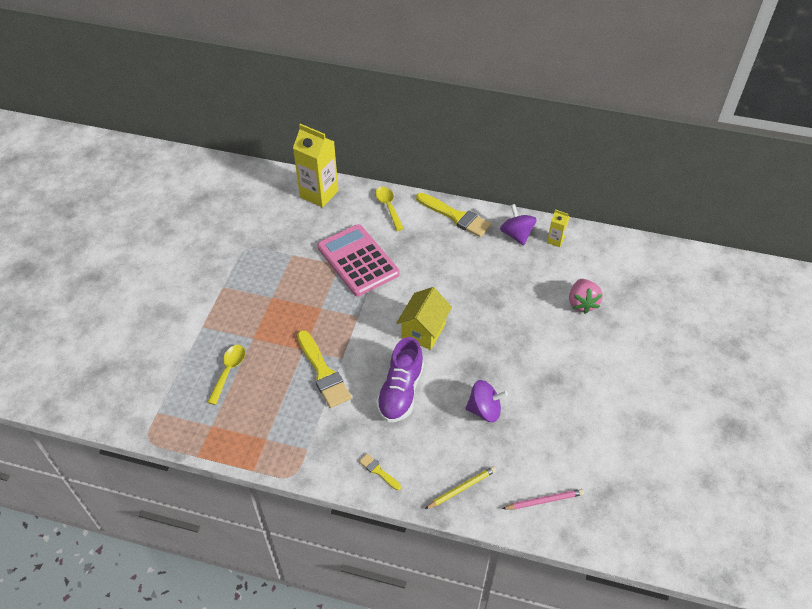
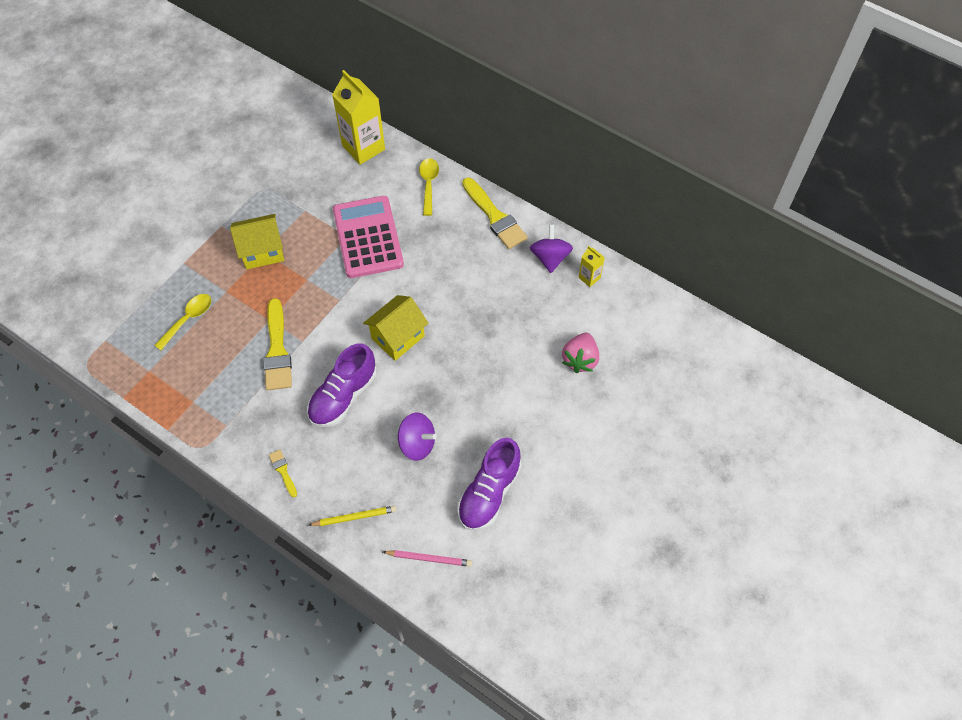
camera: 20 degrees right, 10 degrees up
none -> yellow house [230,214,284,269]
none -> purple shoe [457,438,521,531]

